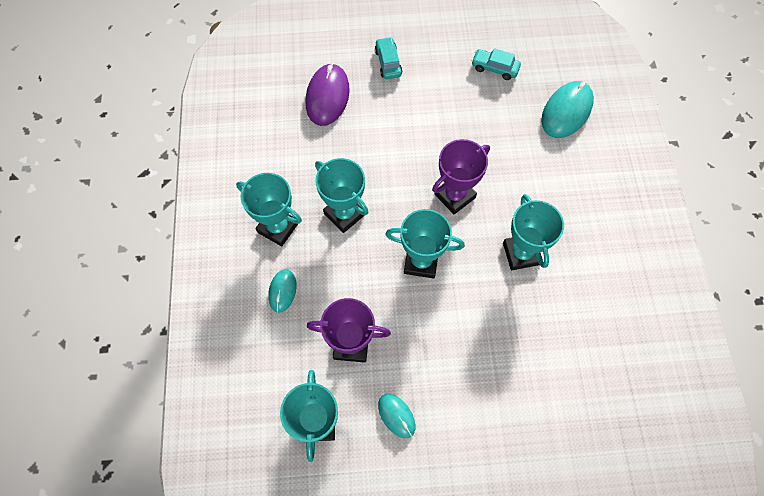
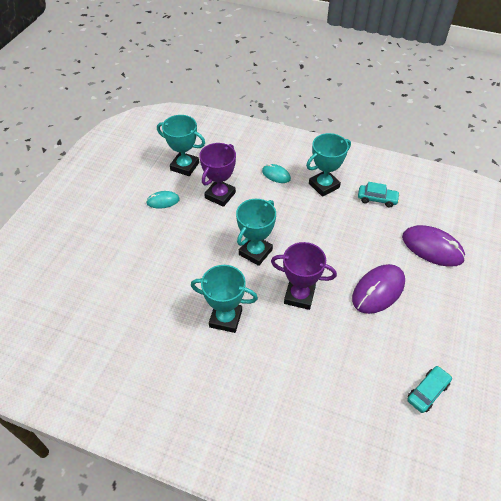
camera: 115 degrees right, 15 degrees down
turquoise trophy [315,158,369,233] -> none
turquoise car [375,37,402,79] -> turquoise car moved to [358,182,400,207]
purple trophy [432,139,490,214] -> purple trophy turned 60 degrees counterclockwise [271,242,337,310]
turquoise mouse [541,81,594,138] -> none
none -> purple mouse [352,264,405,314]

